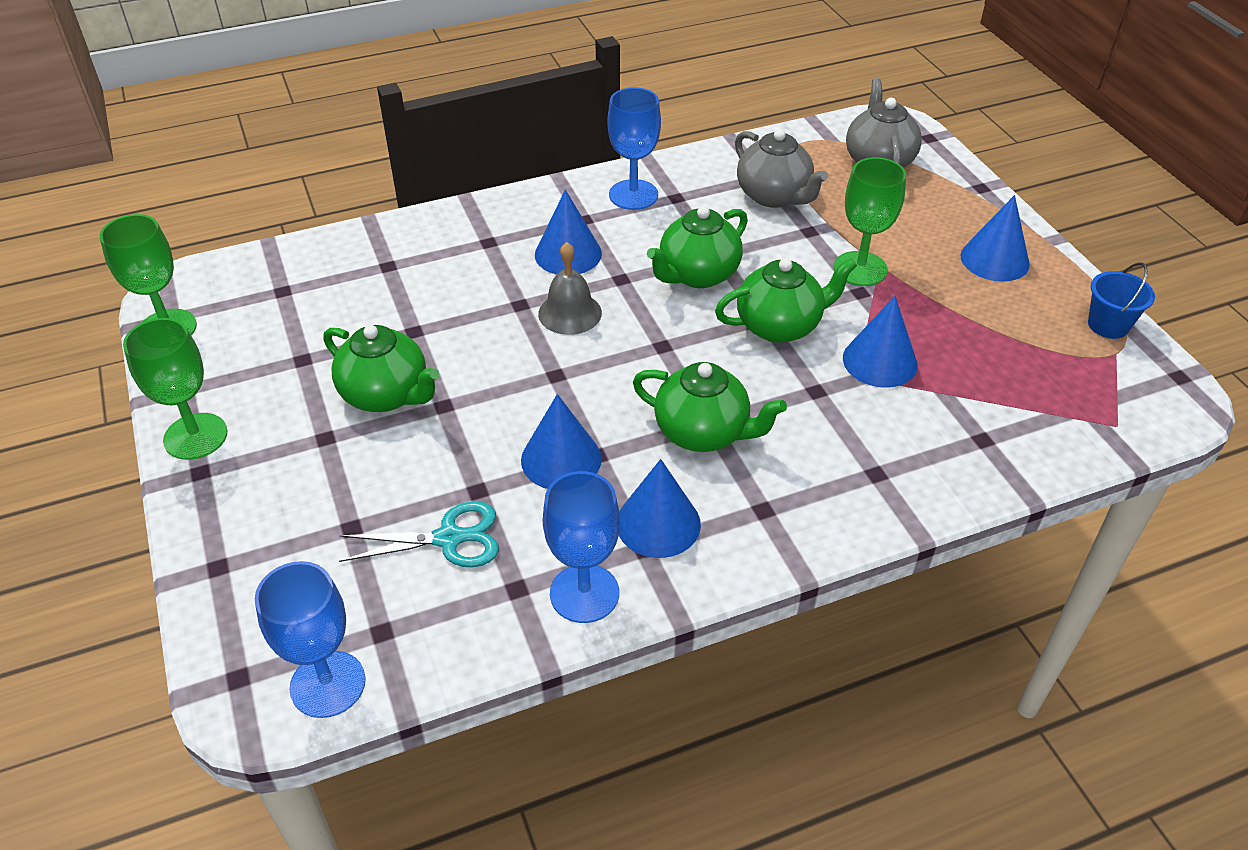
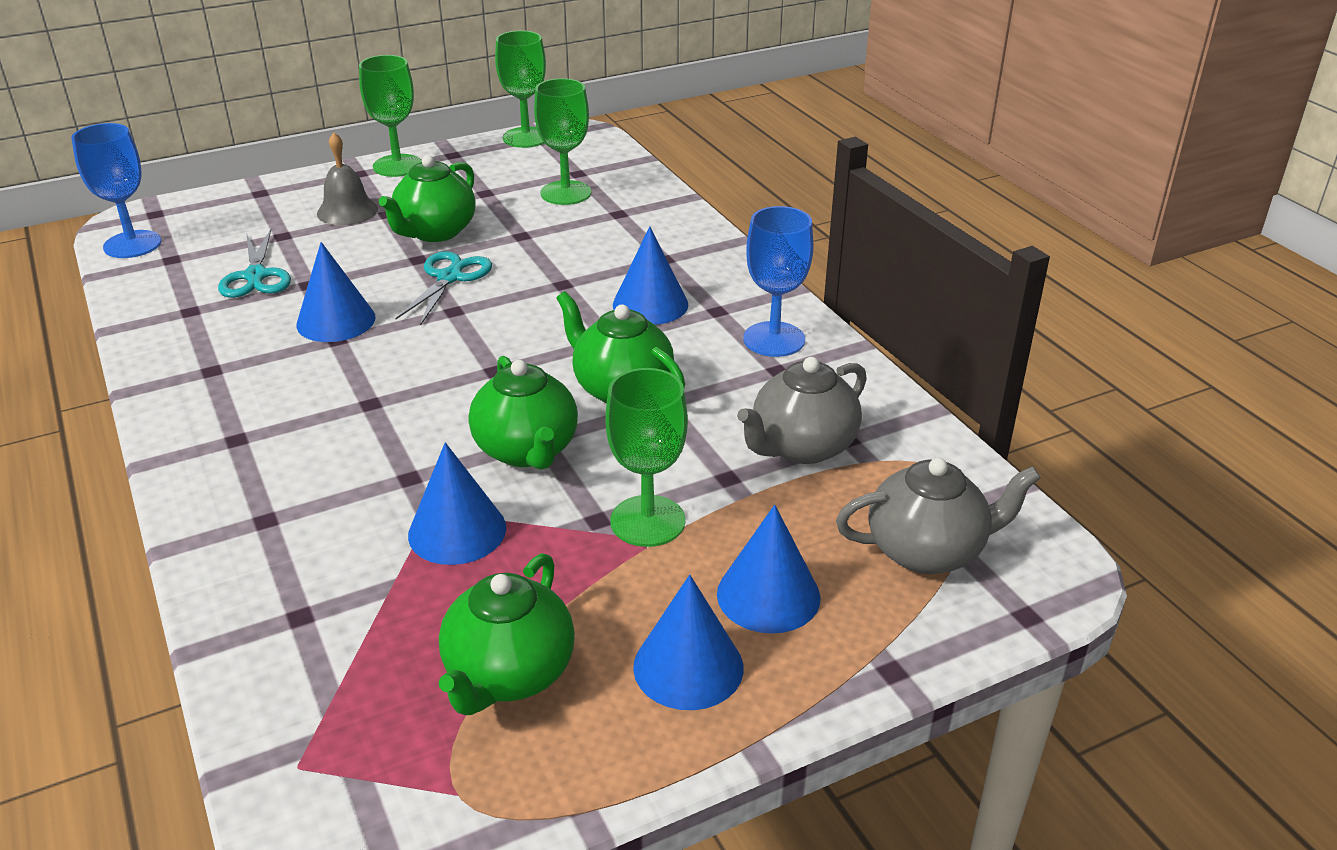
camera: 85 degrees right, 10 degrees down
grey bell [538,242,602,335] -> grey bell moved to [317,133,378,225]
blue goblet [543,471,620,623] -> none
blue cone [619,459,701,558] -> blue cone moved to [717,505,820,634]
green teapot [633,362,787,452] -> green teapot moved to [439,553,575,715]
blue bucket [1088,262,1155,339] -> none
none -> turquoise scissors [395,251,492,326]
none -> green goblet [534,78,591,205]

